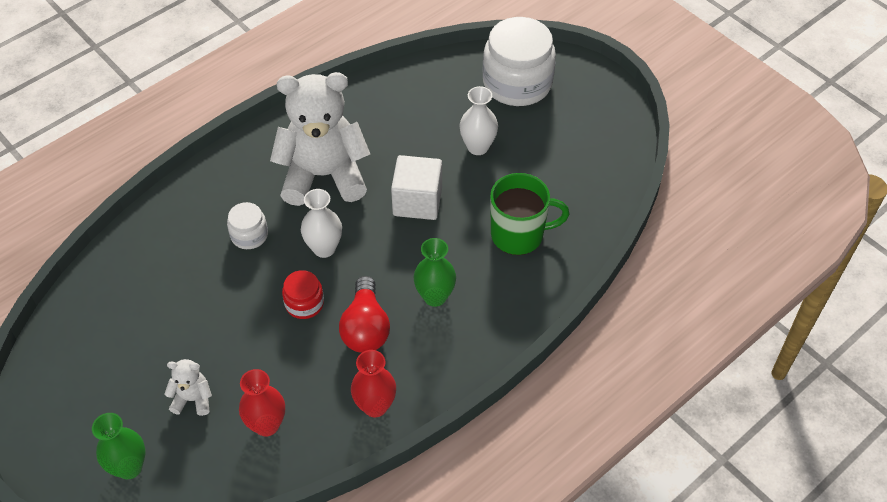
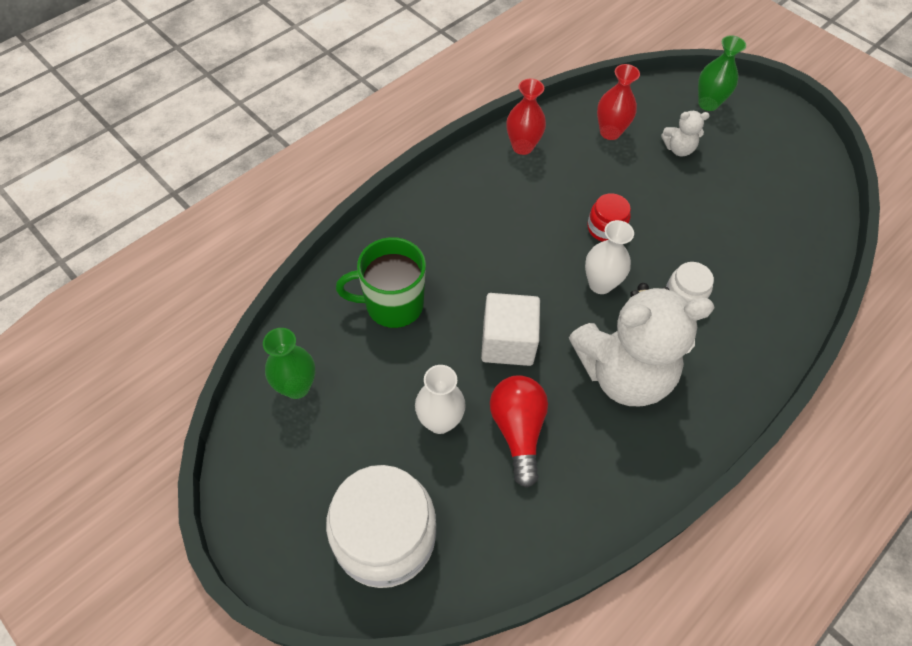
camera: 175 degrees right, 5 degrees up
red light bulb [339,276,390,353] -> red light bulb moved to [490,375,548,488]
green vase [414,238,456,307] -> green vase moved to [263,328,315,399]

